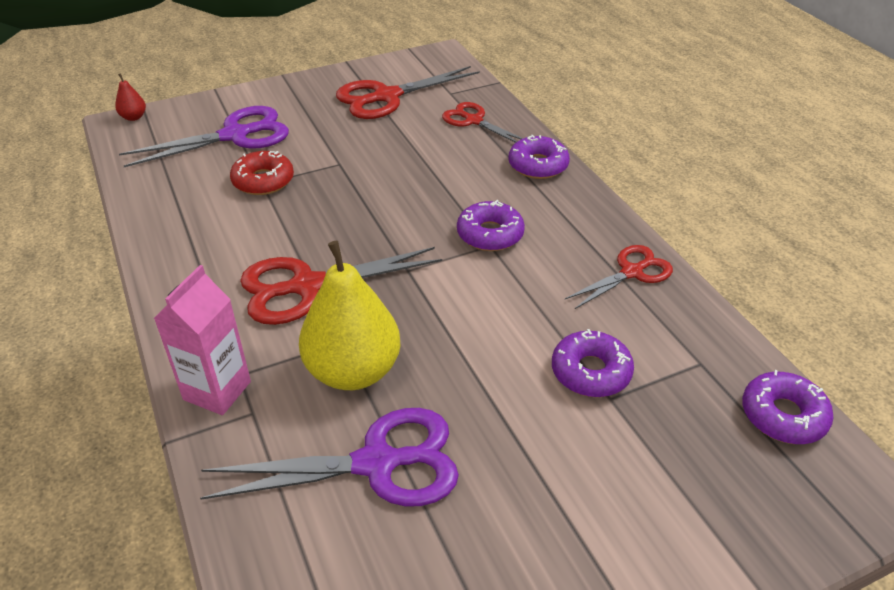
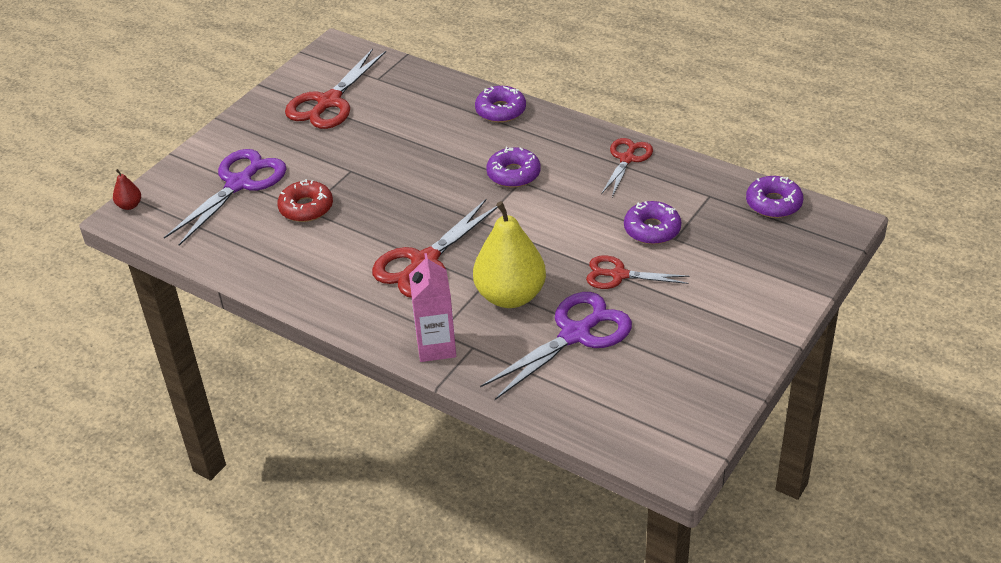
camera: 30 degrees left, 0 degrees up
red scissors [442,102,523,143] -> red scissors moved to [586,255,689,289]

